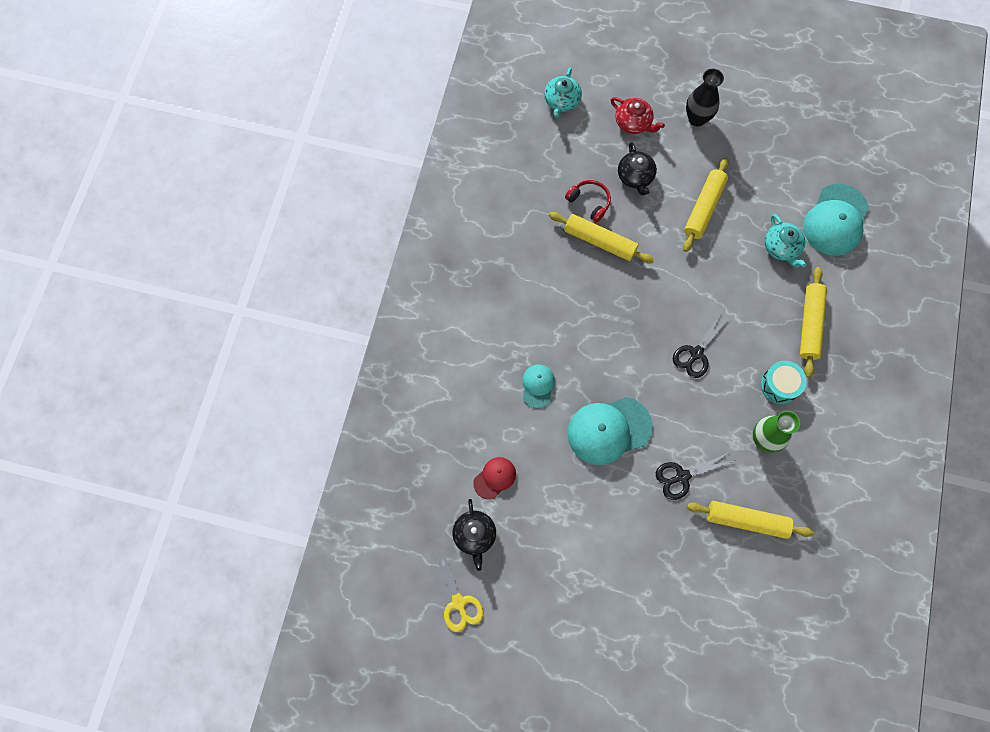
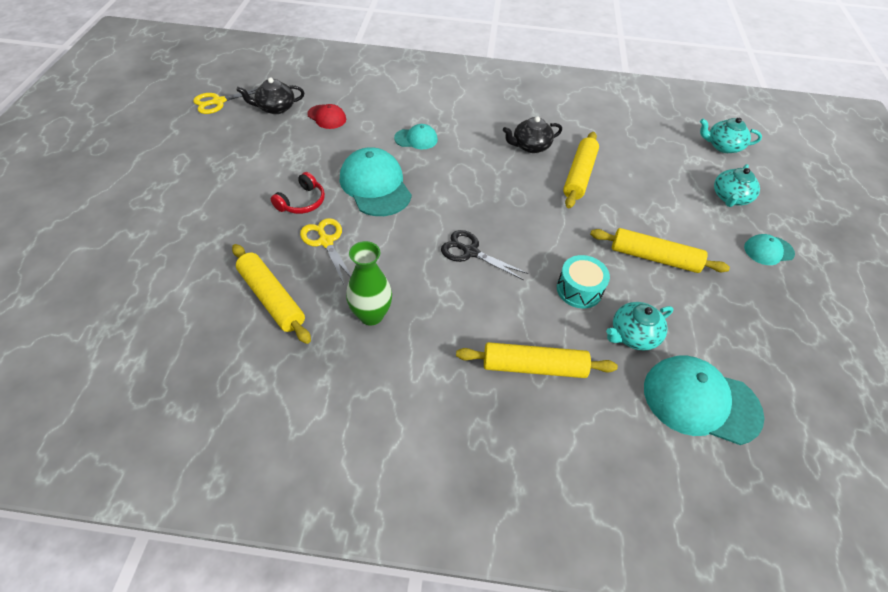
camera: 80 degrees right, 20 degrees down
red headphones [565,180,611,223] -> red headphones moved to [271,172,325,214]
red teapot [611,97,665,134] -> turquoise teapot [714,164,760,207]
black teapot [618,142,657,196] -> black teapot moved to [503,116,562,153]
black scissors [656,452,733,500] -> yellow scissors [300,218,351,284]
black vase [686,69,724,127] -> turquoise cap [744,234,795,265]
yellow rolling pin [687,501,814,539] -> yellow rolling pin turned 45 degrees counterclockwise [232,244,311,344]
turquoise drum [760,361,807,404] -> turquoise drum moved to [557,255,610,309]

